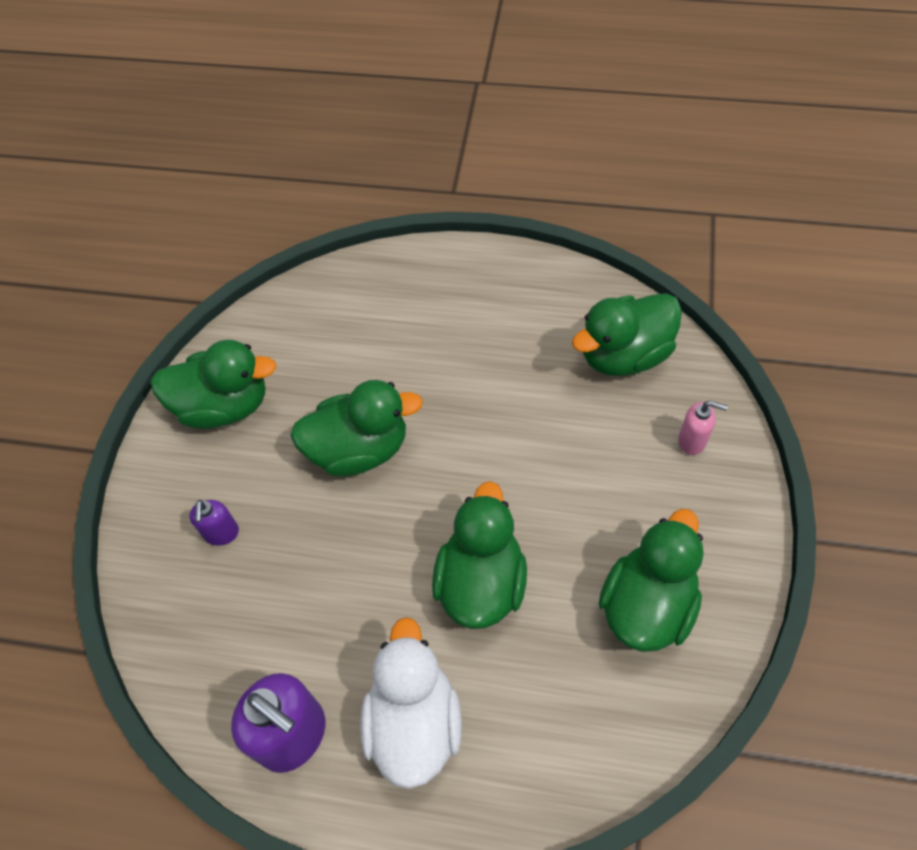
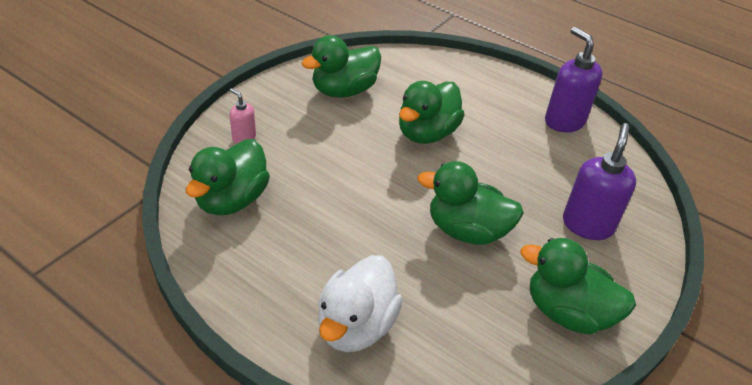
camera: 160 degrees left, 15 degrees down
purple soap dispenser [189,500,239,546] -> purple soap dispenser [563,123,636,240], size x1.90
white duck [360,617,462,789] -> white duck moved to [318,255,403,352]
green duck [572,293,682,376] -> green duck turned 120 degrees clockwise [186,139,270,215]

